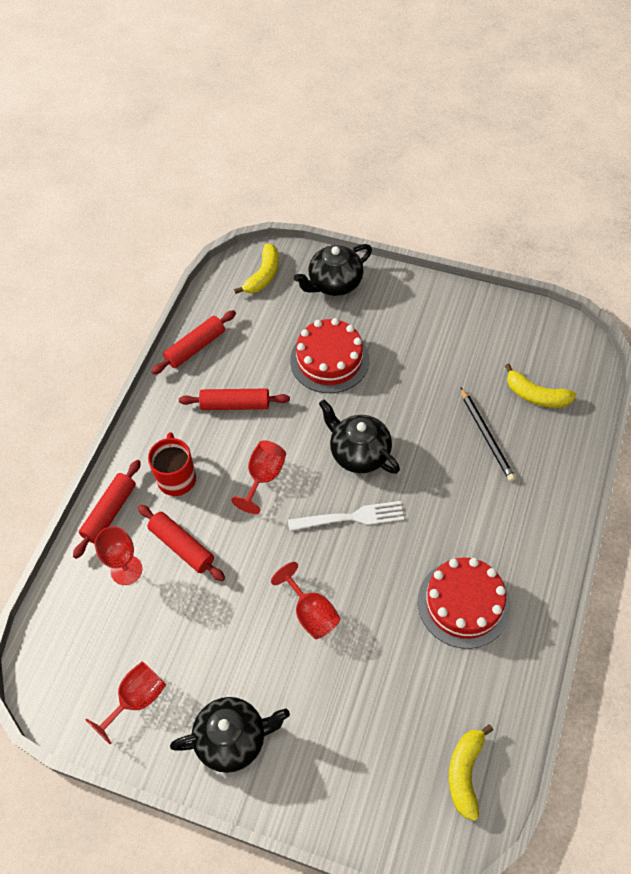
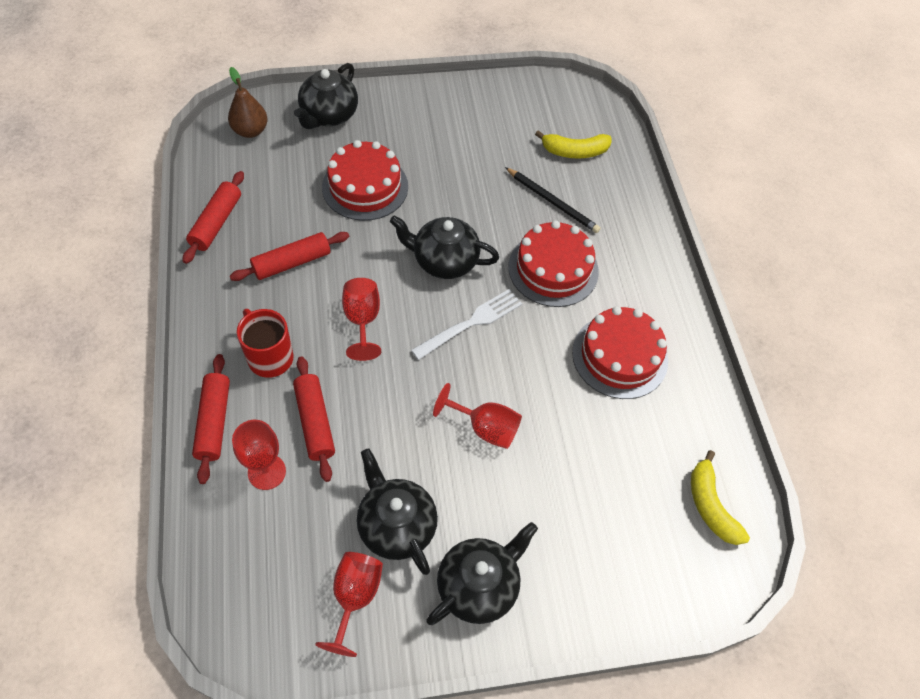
camera: 35 degrees left, 0 degrees up
red rolling pin [138,505,225,581] -> red rolling pin turned 60 degrees clockwise [293,356,335,482]
yellow banana [234,243,279,294] -> brown pear [228,67,268,138]
none -> black teapot [357,448,438,575]
none -> red cake [508,220,599,307]

